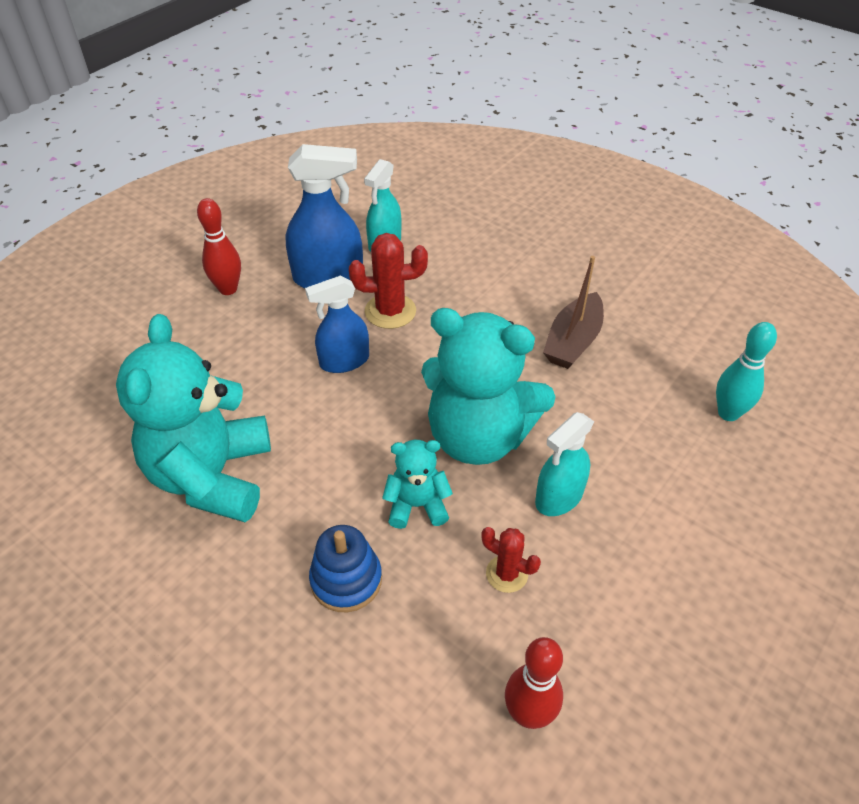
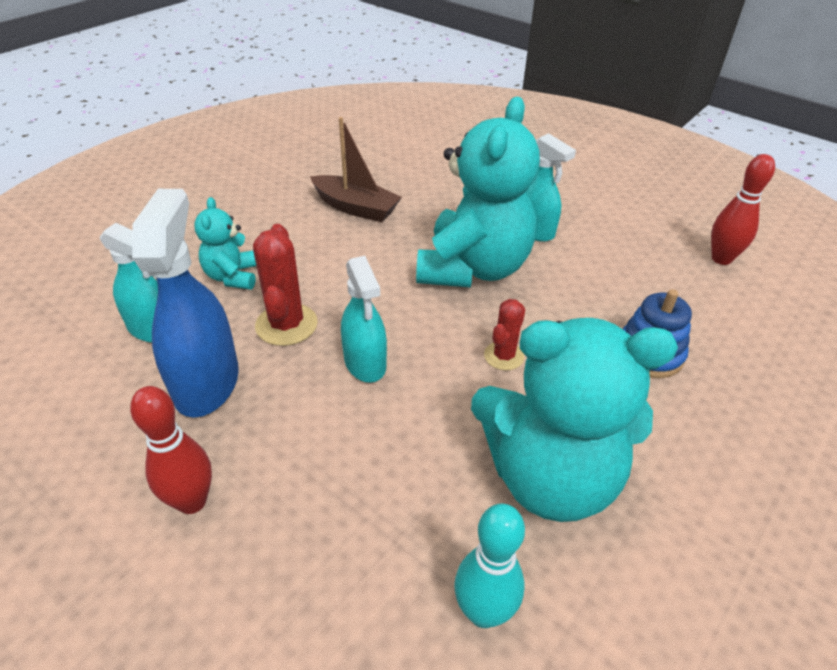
camera: 90 degrees left, 5 degrees down
blue spray bottle [305,275,369,373] -> turquoise spray bottle [341,256,387,383]
turquoise teddy bear [382,440,453,529] -> turquoise teddy bear moved to [195,197,256,290]
red cactus [481,527,541,593] -> red cactus moved to [484,299,525,370]
turquoise bowling pin [716,322,777,421] -> turquoise bowling pin moved to [454,503,525,628]

